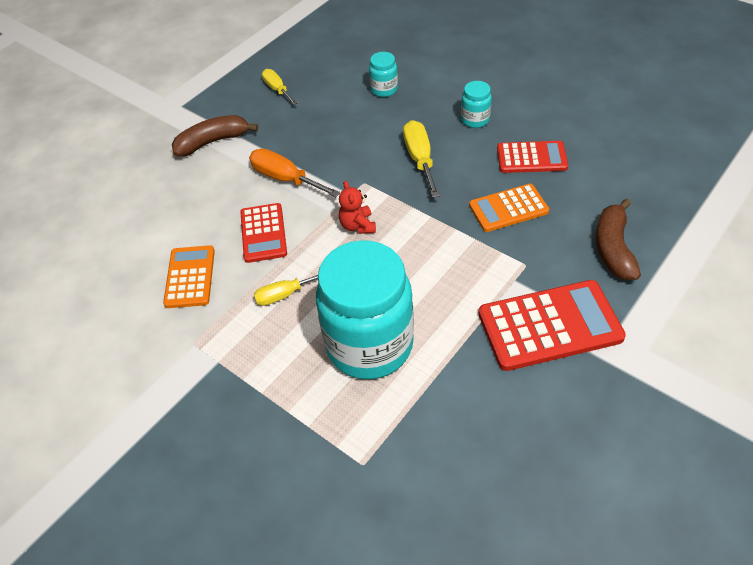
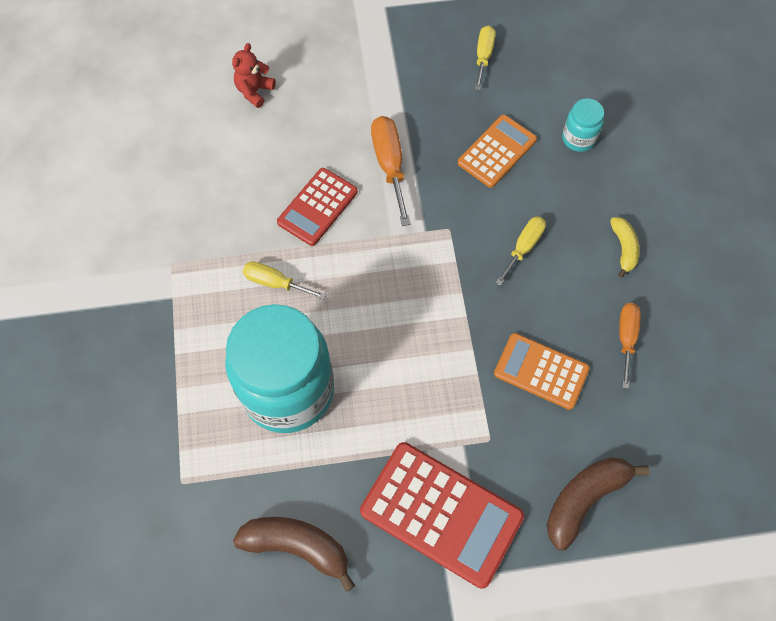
camera: 40 degrees right, 15 degrees up
orange calculator [163,245,215,308] -> orange calculator moved to [458,115,537,188]
brown banana [172,115,258,156] -> brown banana moved to [233,517,355,592]
red teddy bear [339,181,376,234] -> red teddy bear moved to [232,43,276,108]
yellow screwdriver [403,120,440,198] -> yellow screwdriver [496,216,546,286], size x0.66
turquoise jar [461,81,492,128] -> yellow banana [610,217,640,278]
red calculator [497,141,568,173] -> orange screwdriver [619,303,641,389]

